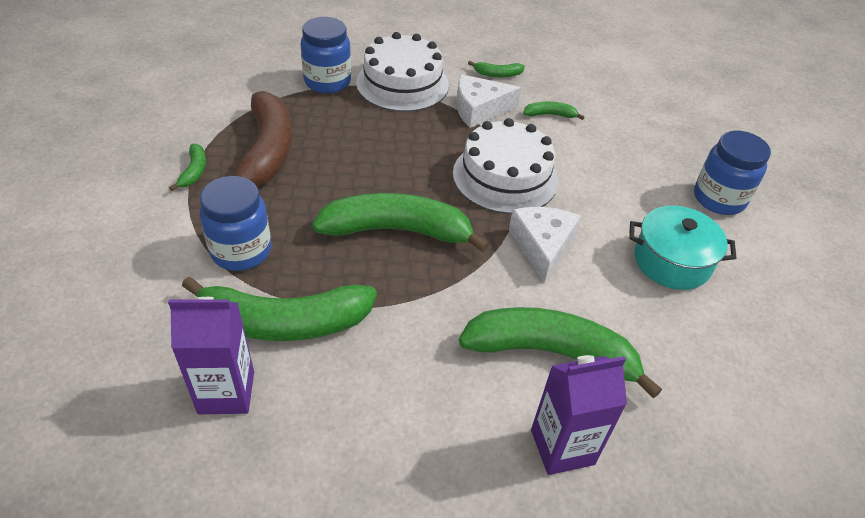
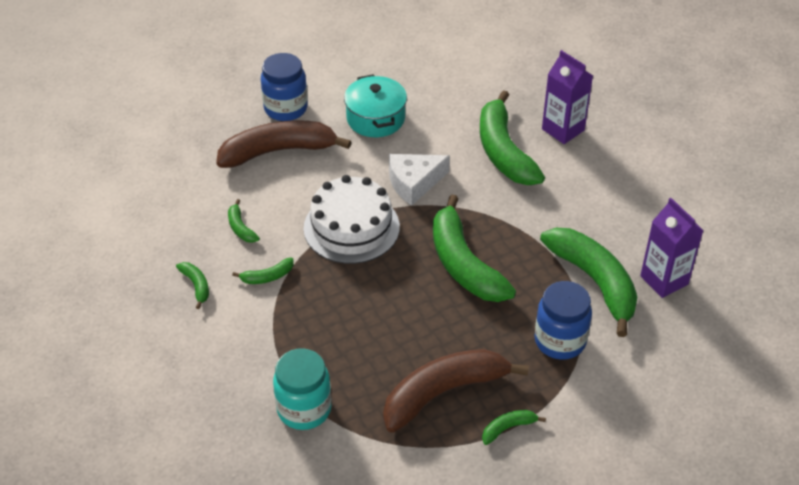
camera: 115 degrees left, 0 degrees up
blue jar [301,17,351,94] -> turquoise jar [273,348,332,430]
white cake [356,32,449,112] -> none
white cheese [456,74,521,128] -> green banana [232,258,294,284]
none -> brown banana [216,120,351,168]

